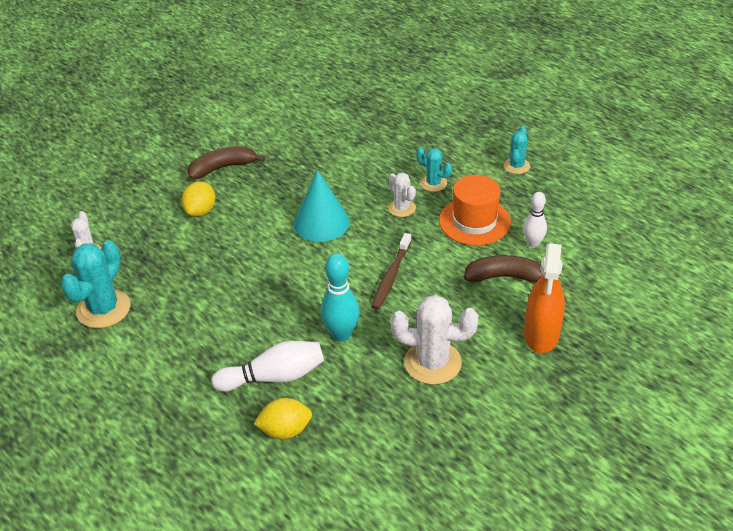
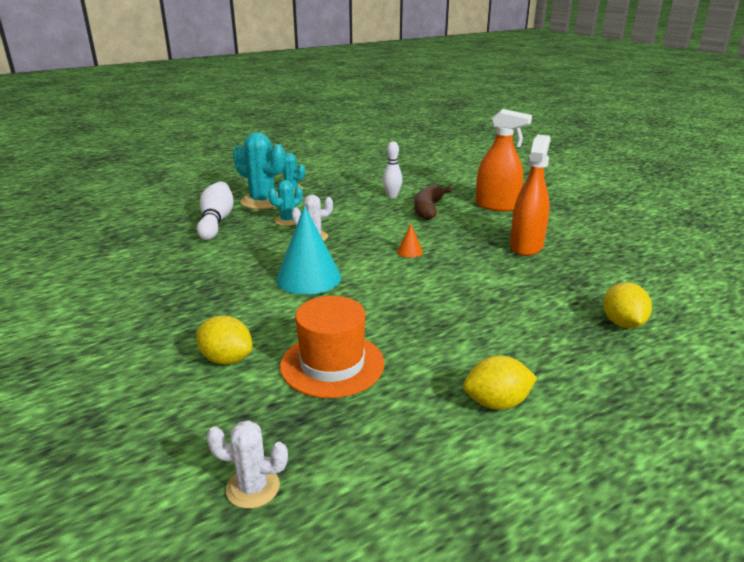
camera: 80 degrees left, 15 degrees down
turquoise cactus [60,240,131,328] -> turquoise cactus moved to [233,132,285,209]
brown banana [187,146,265,179] -> none
white bowling pin [211,341,324,392] -> white bowling pin moved to [197,181,234,240]
turquoise bowling pin [320,253,360,342] -> none
brown toothbrush [371,233,412,310] -> orange cone [397,224,423,258]
white cactus [391,295,478,384] -> orange spray bottle [510,134,551,256]
orange hat [439,175,511,245] -> orange hat moved to [280,296,384,398]
none -> yellow lemon [463,355,537,410]

